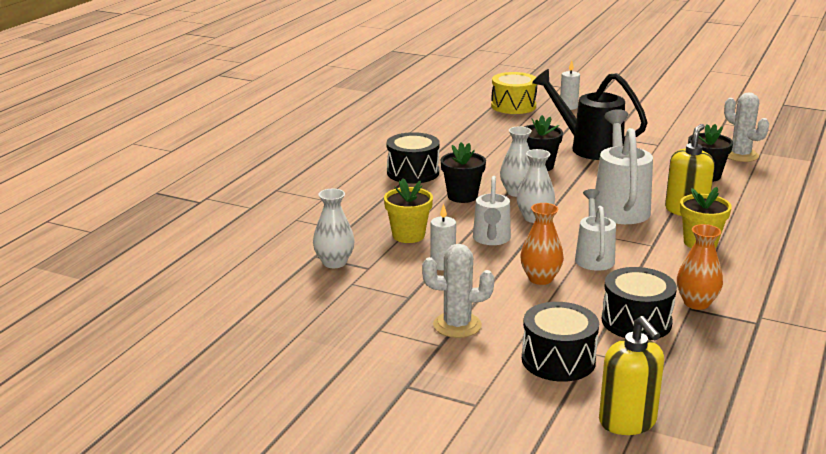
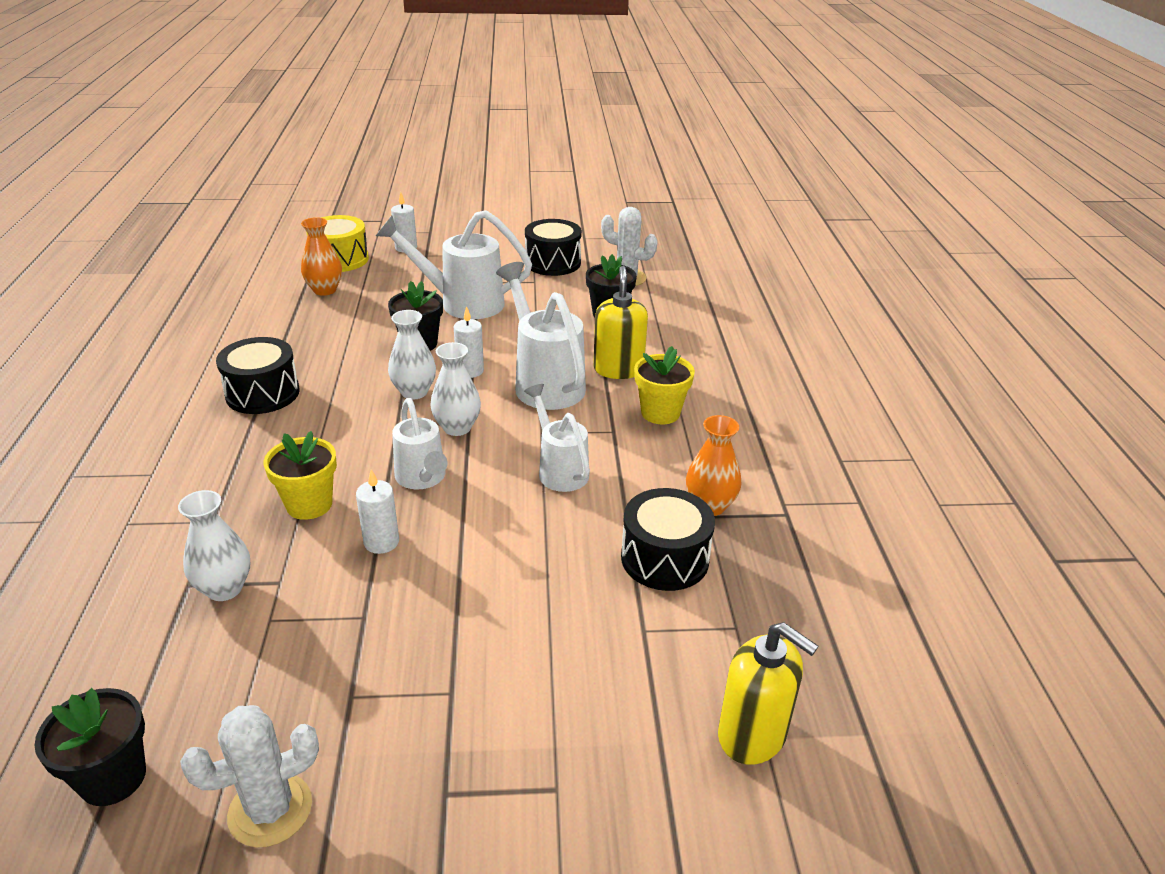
camera: 30 degrees left, 10 degrees up
white cactus [422,244,494,338] -> white cactus moved to [180,705,319,848]
black flower pot [441,142,486,203] -> black flower pot moved to [34,688,146,806]
orange vase [520,203,564,285] -> orange vase moved to [301,217,342,296]
black drum [522,302,599,382] -> black drum moved to [525,219,582,276]
black watering can [532,69,648,160] -> white watering can [376,210,532,319]
none -> white candle [454,306,484,378]

